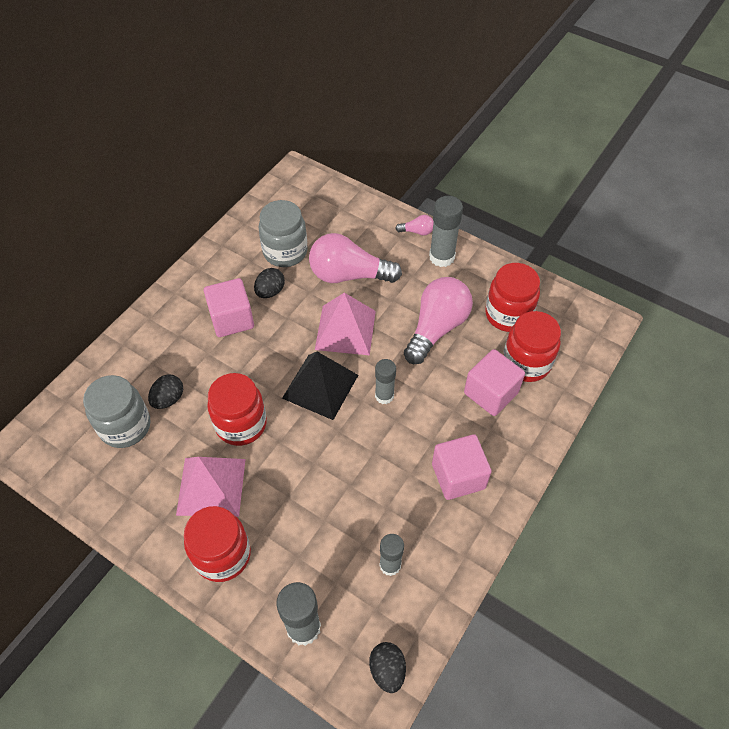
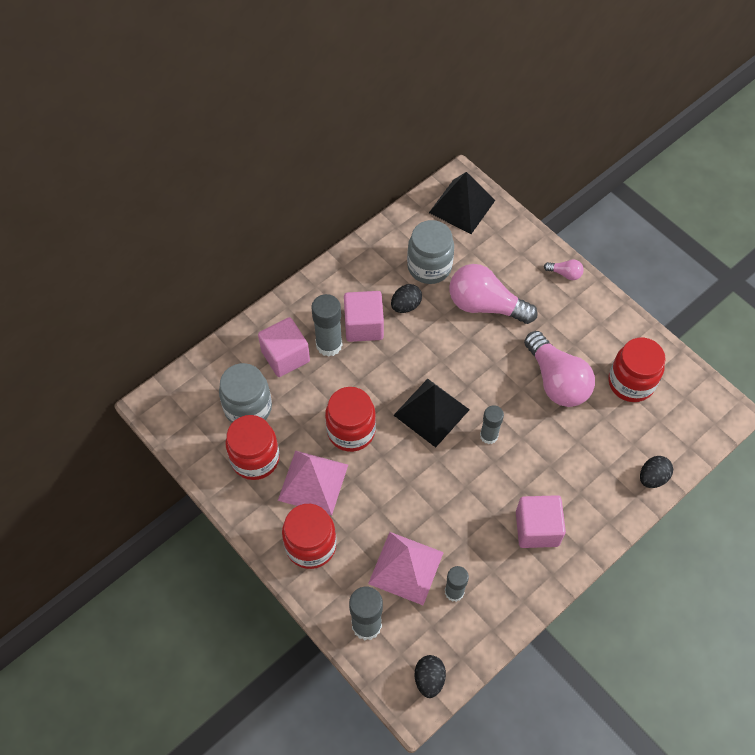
camera: 15 degrees right, 5 degrees up
black egg [148,374,183,409] -> black egg moved to [640,456,673,488]
pink pyramid [315,293,376,355] -> pink pyramid moved to [368,532,444,605]
pink light bulb [404,277,473,364] -> pink light bulb turned 105 degrees clockwise [524,331,595,407]
grey glue stick [429,196,463,267] -> grey glue stick moved to [311,294,343,357]
pink cube [464,349,525,416] -> pink cube moved to [258,317,310,377]
red jar [503,311,561,382] -> red jar moved to [226,415,280,480]
none -> black pyramid [429,172,495,234]

